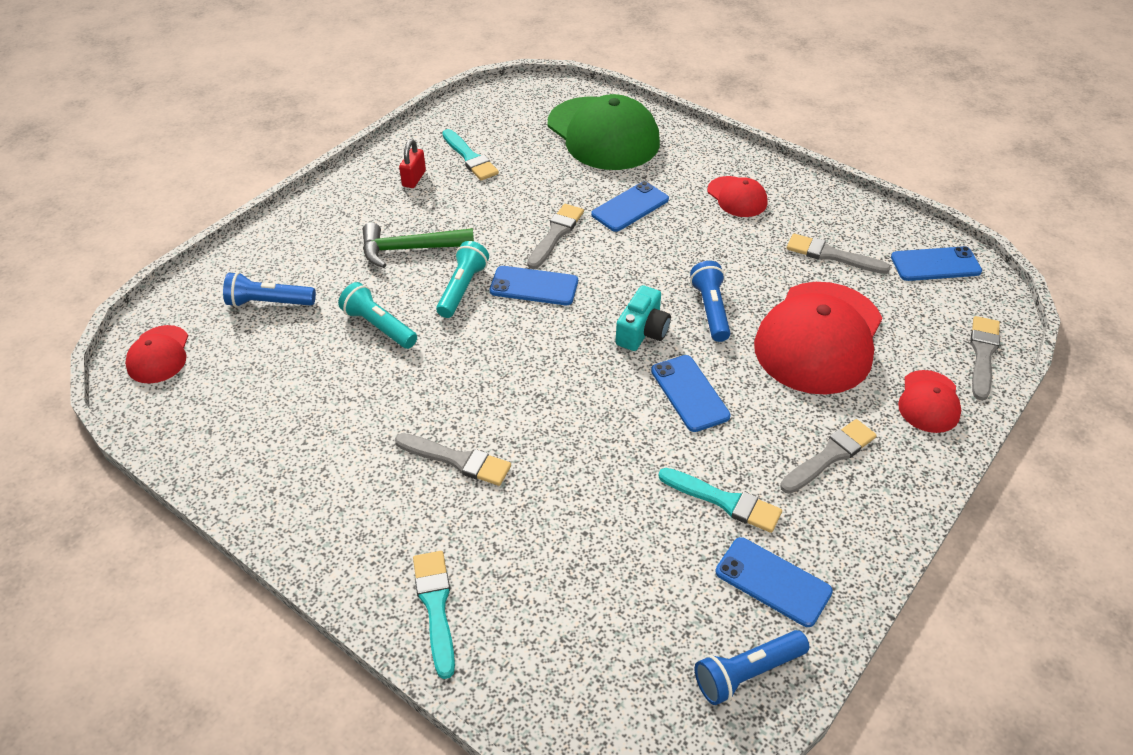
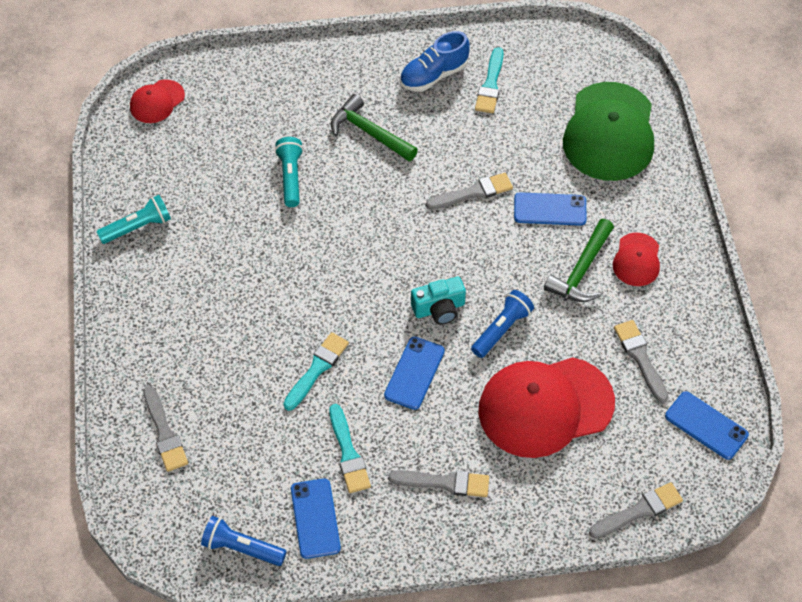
camera: 45 degrees right, 10 degrees up
blue flashlight [223,272,316,307] -> none
grey brush [395,433,511,486] -> grey brush moved to [143,386,188,472]
red padlock [399,139,426,188] -> blue shoe [400,31,470,92]
turquoise brush [413,551,455,679] -> turquoise brush moved to [283,332,349,411]
turquoise flashlight [436,241,489,318] -> turquoise flashlight moved to [96,195,171,244]
blue phone [490,266,578,305] -> none
red cap [898,370,961,433] -> none
none -> green hammer [544,219,614,302]

